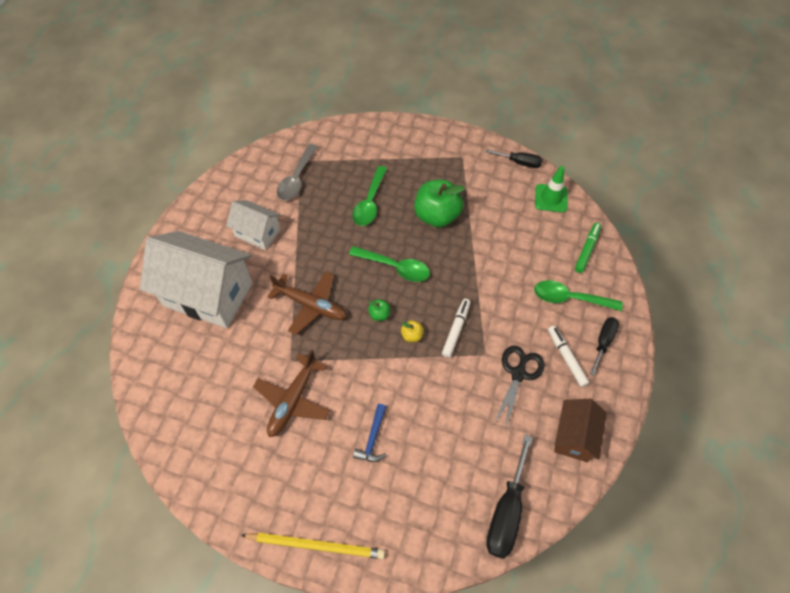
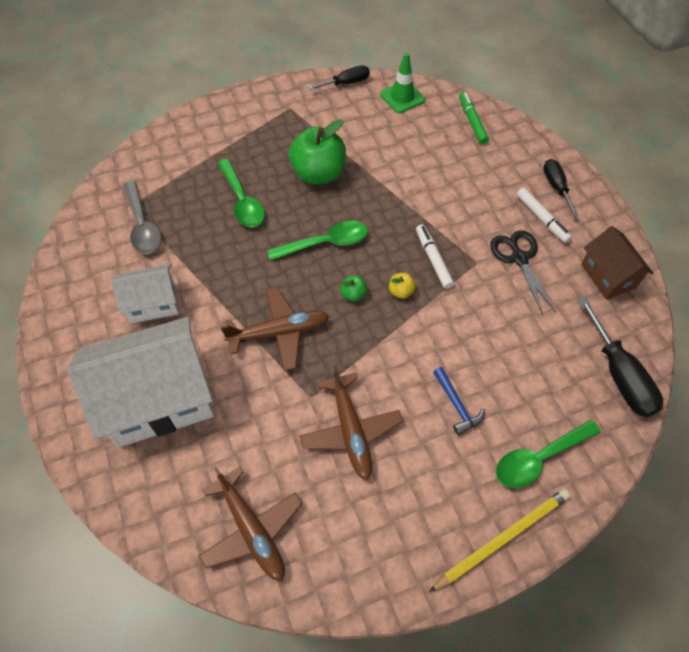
camera: 40 degrees left, 0 degrees up
green spoon [534,280,623,311] -> green spoon moved to [496,420,601,488]
white marker [548,326,590,387] -> white marker turned 150 degrees counterclockwise [517,188,572,243]
none -> brown plane [199,467,303,581]

